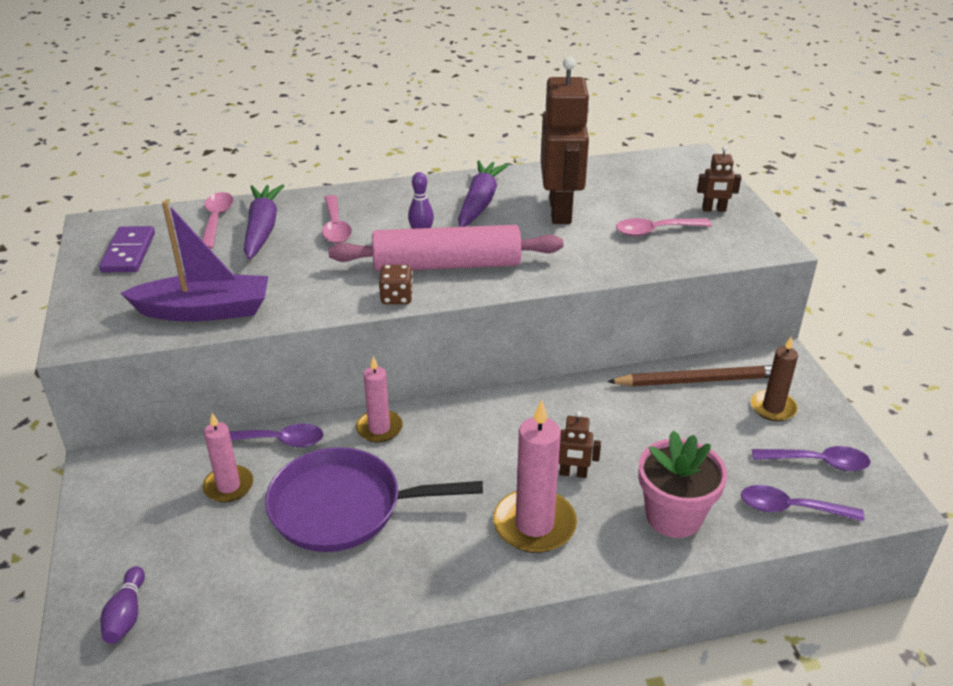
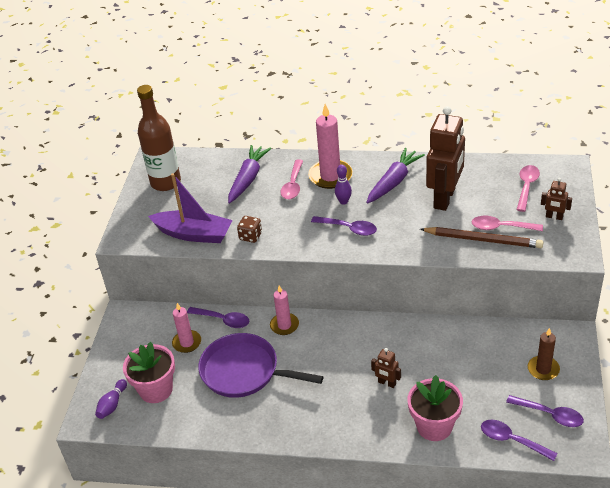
camera: 25 degrees right, 5 degrees up
purple domino [99,226,155,272] -> brown bottle [137,85,181,191]
pink spoon [202,192,234,249] -> pink spoon moved to [516,165,540,212]
pink rolling pin [328,225,563,272] -> purple spoon [311,216,377,236]
brown dice [379,265,413,304] -> brown dice moved to [237,216,262,243]
pink candle [493,400,577,553] -> pink candle moved to [308,104,353,189]
brown pencil [607,365,772,386] -> brown pencil moved to [420,227,543,248]
none -> pink flower pot [123,342,175,403]

